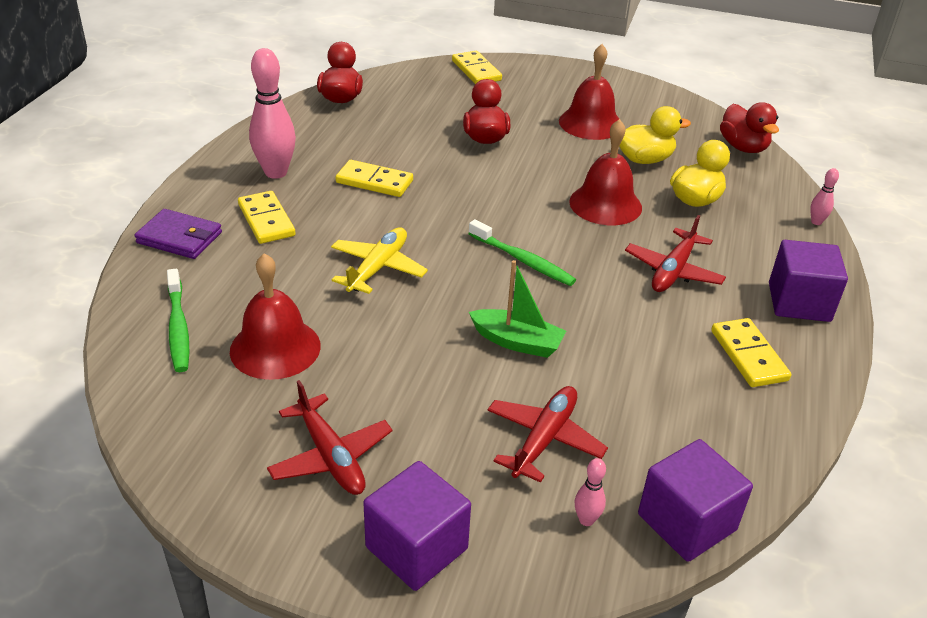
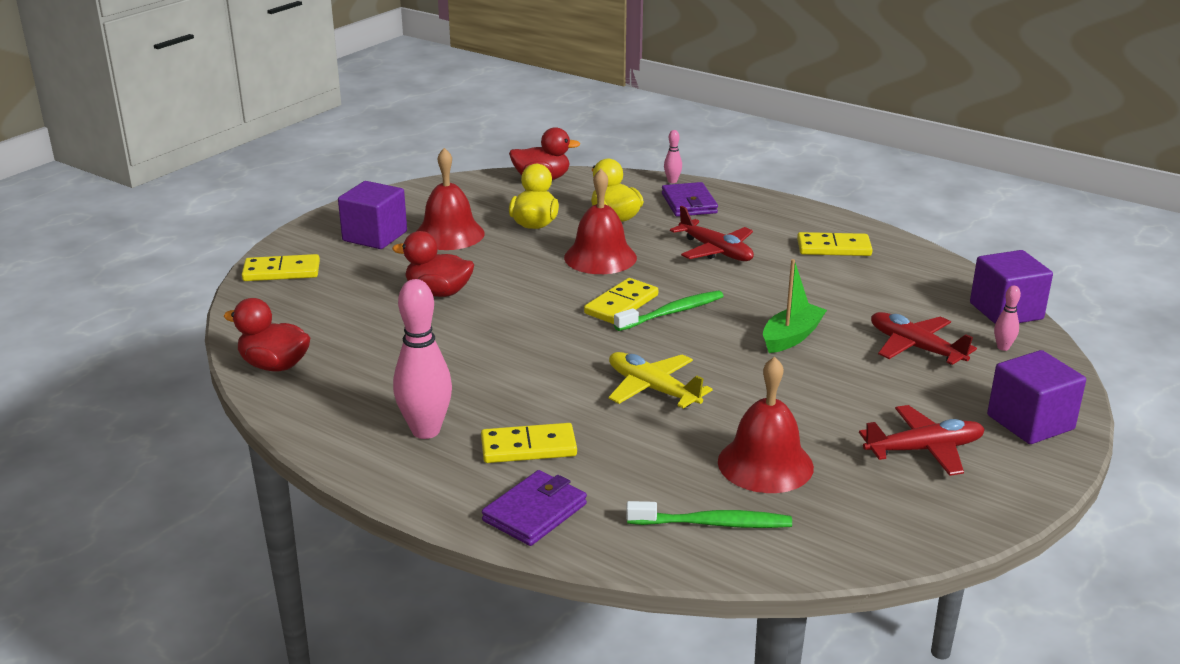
camera: 70 degrees left, 10 degrees down
yellow domino [335,160,413,197] -> yellow domino moved to [584,278,658,324]
purple cube [769,240,848,322] -> purple cube moved to [338,181,407,249]
none -> purple wallet [662,182,718,217]

